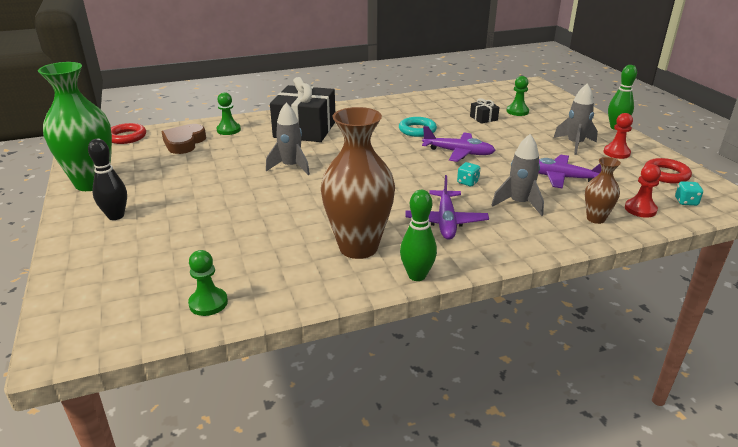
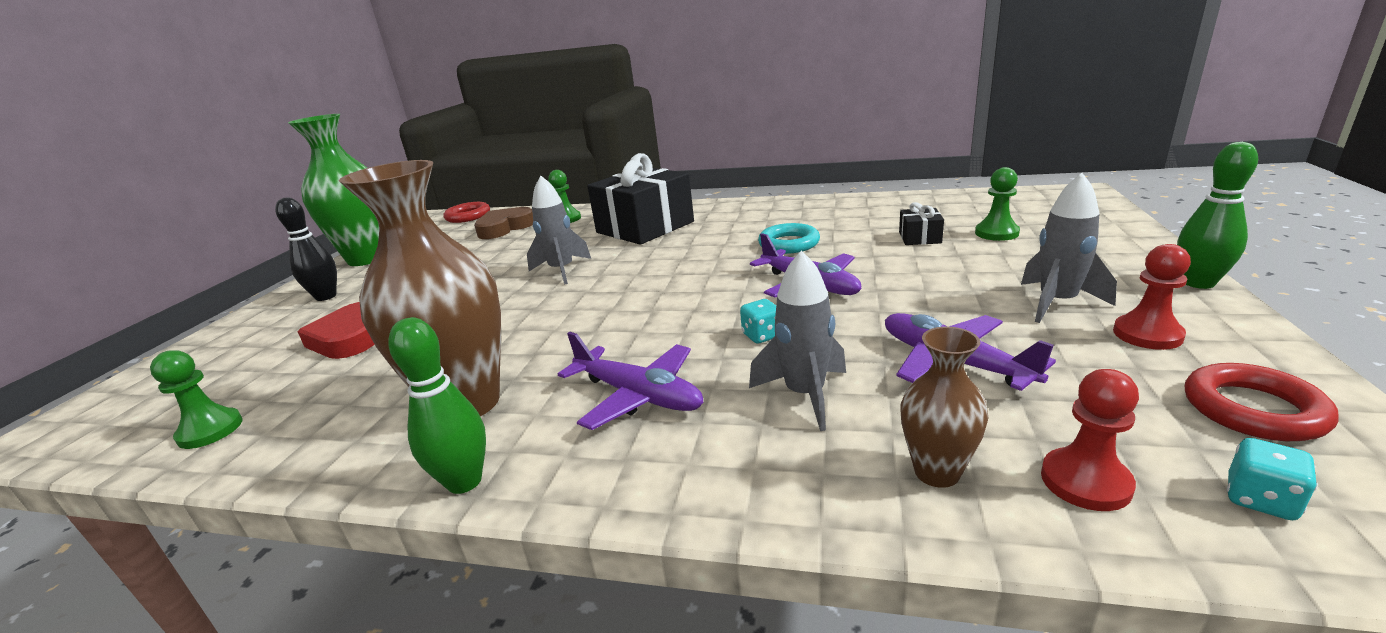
camera: 35 degrees right, 5 degrees down
purple plane [405,175,489,240] -> purple plane turned 90 degrees counterclockwise [558,332,704,430]
none -> red heart [297,302,374,359]

